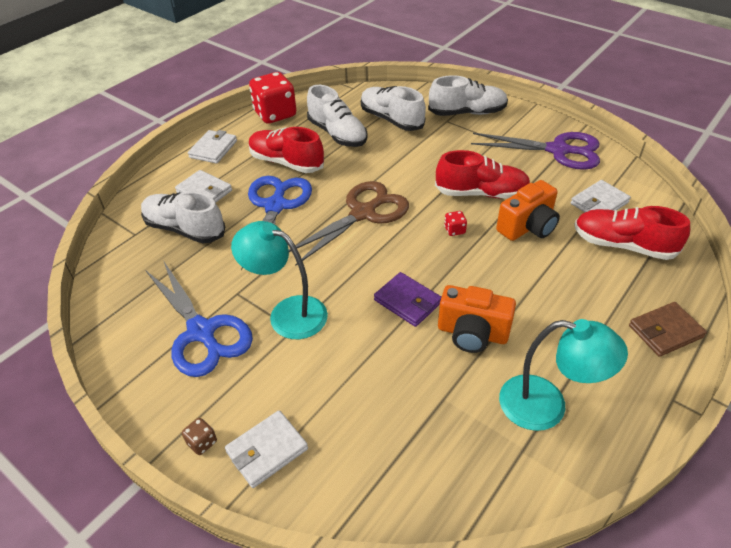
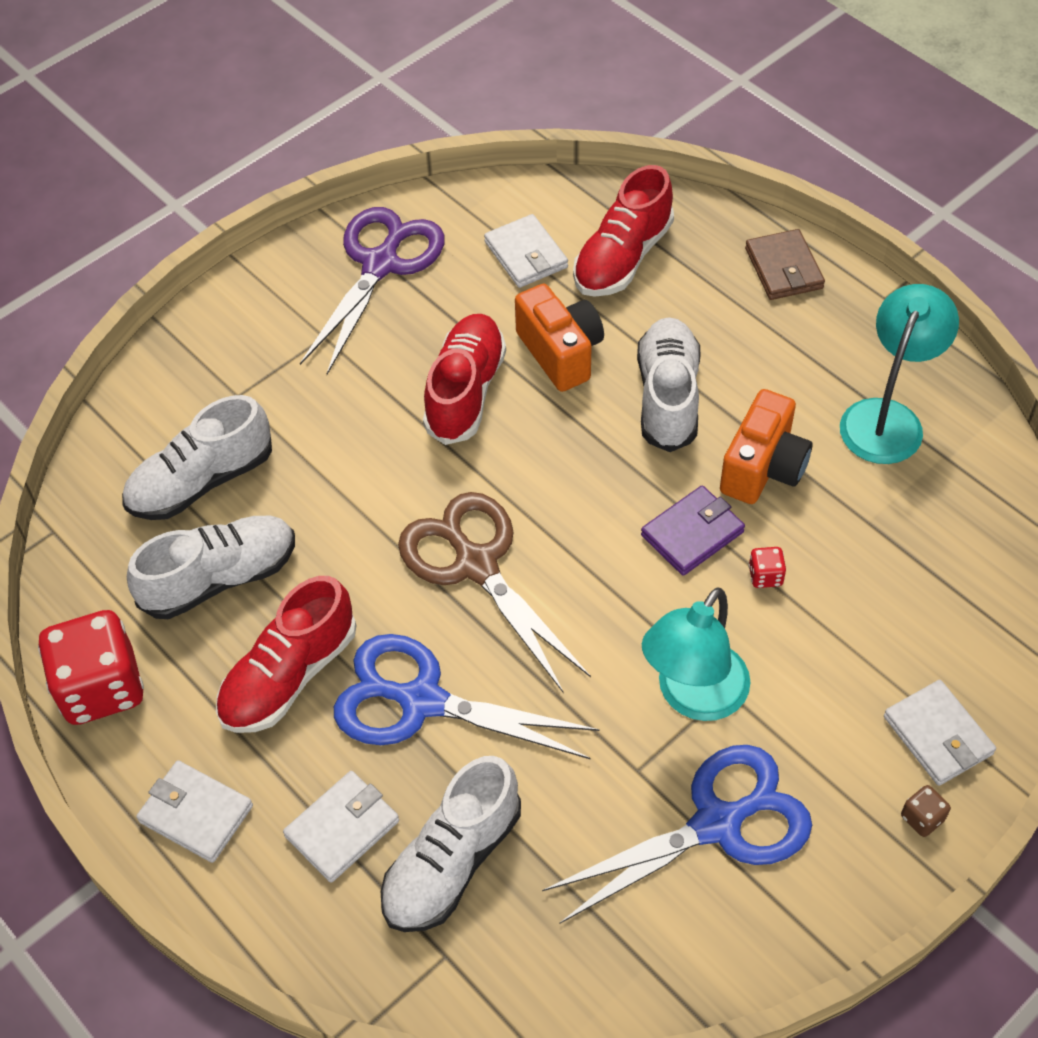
camera: 80 degrees left, 10 degrees up
white shoe [428,75,508,116] -> white shoe moved to [637,317,700,452]
red dice [444,211,467,236] -> red dice moved to [748,547,786,588]

